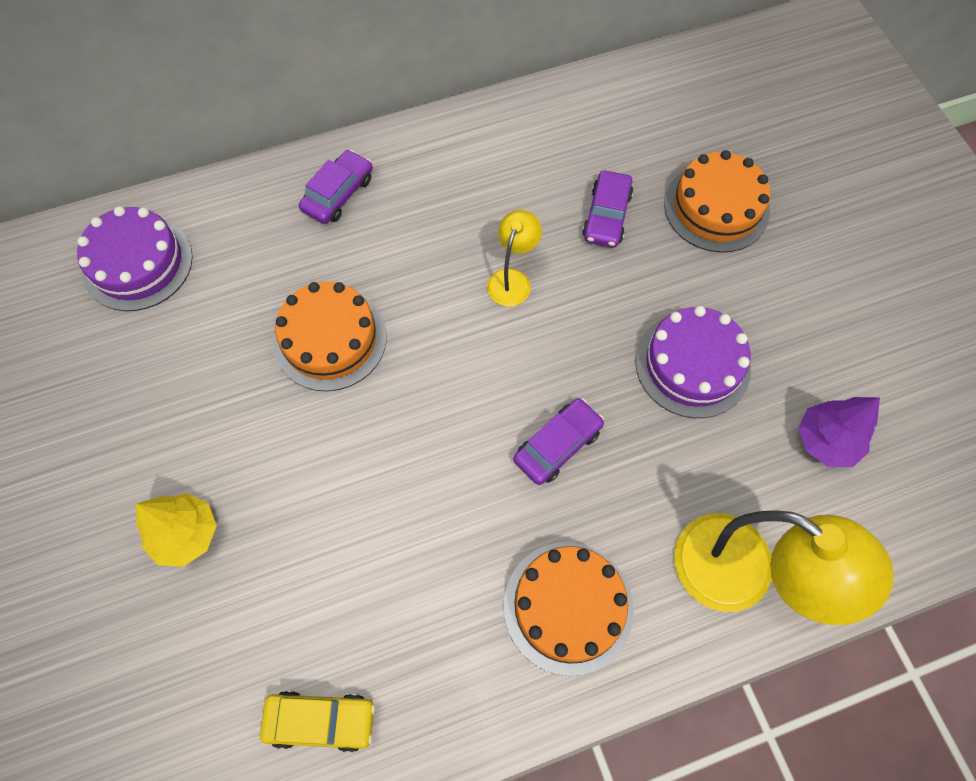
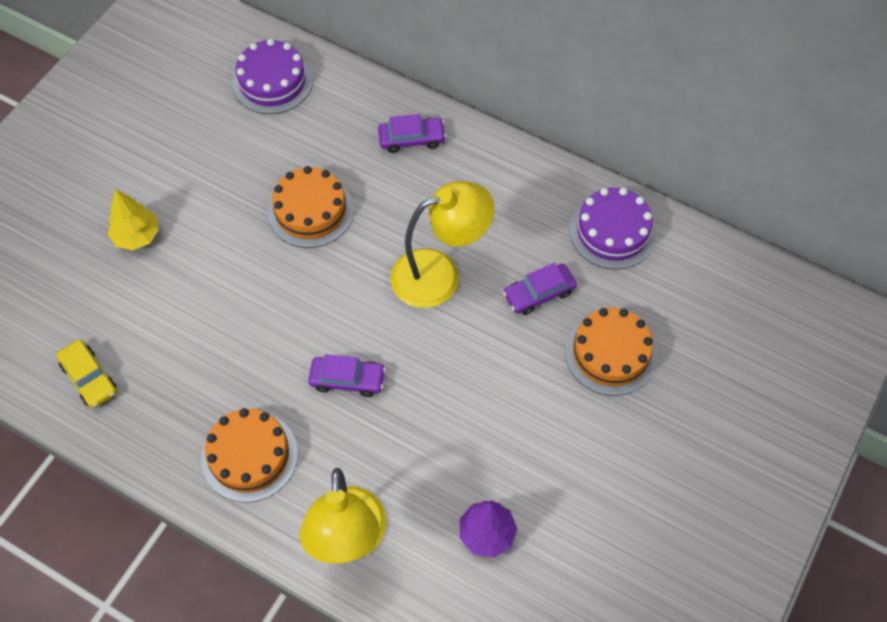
camera: 50 degrees right, 5 degrees down
yellow lamp [487,210,542,307] -> yellow lamp [390,181,494,308], size x1.94
purple cake [635,306,751,418] -> purple cake moved to [570,188,656,269]

